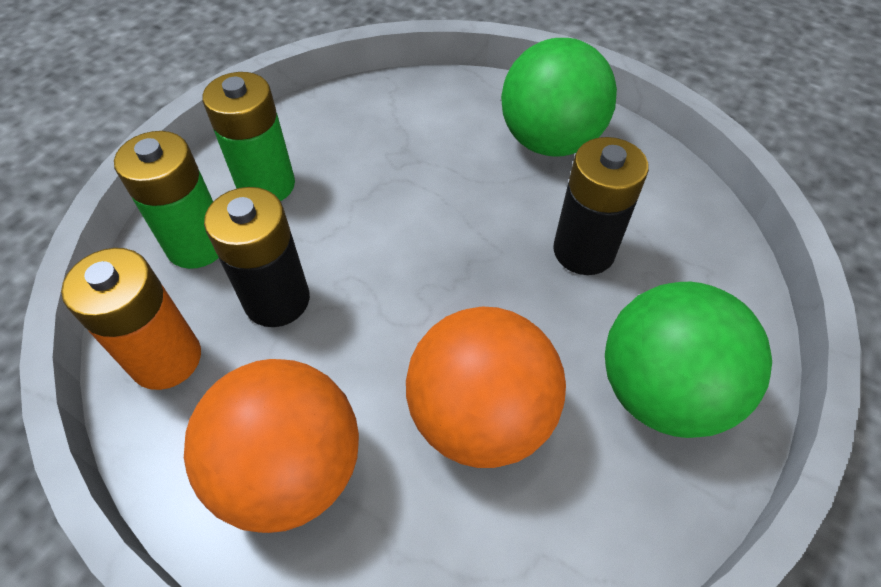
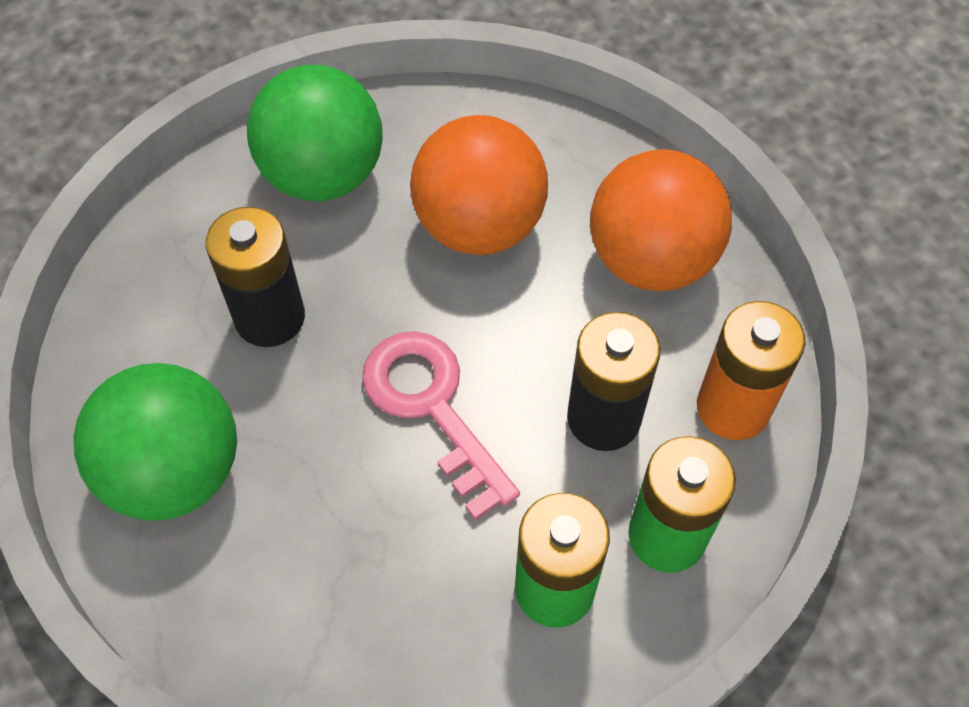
camera: 150 degrees left, 5 degrees up
none -> pink key [362,331,520,521]

